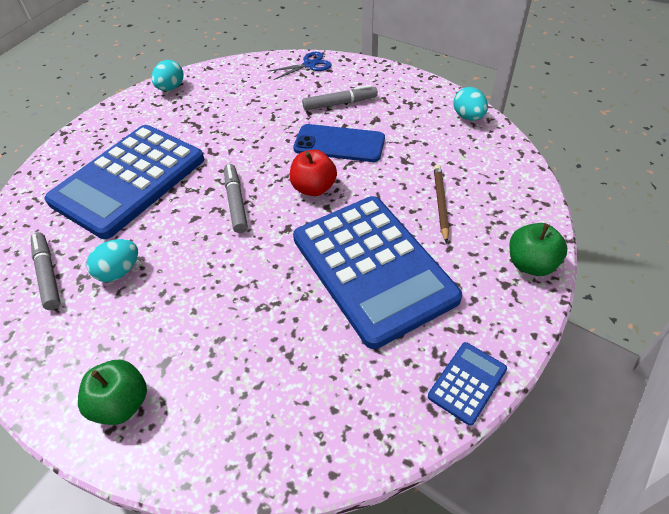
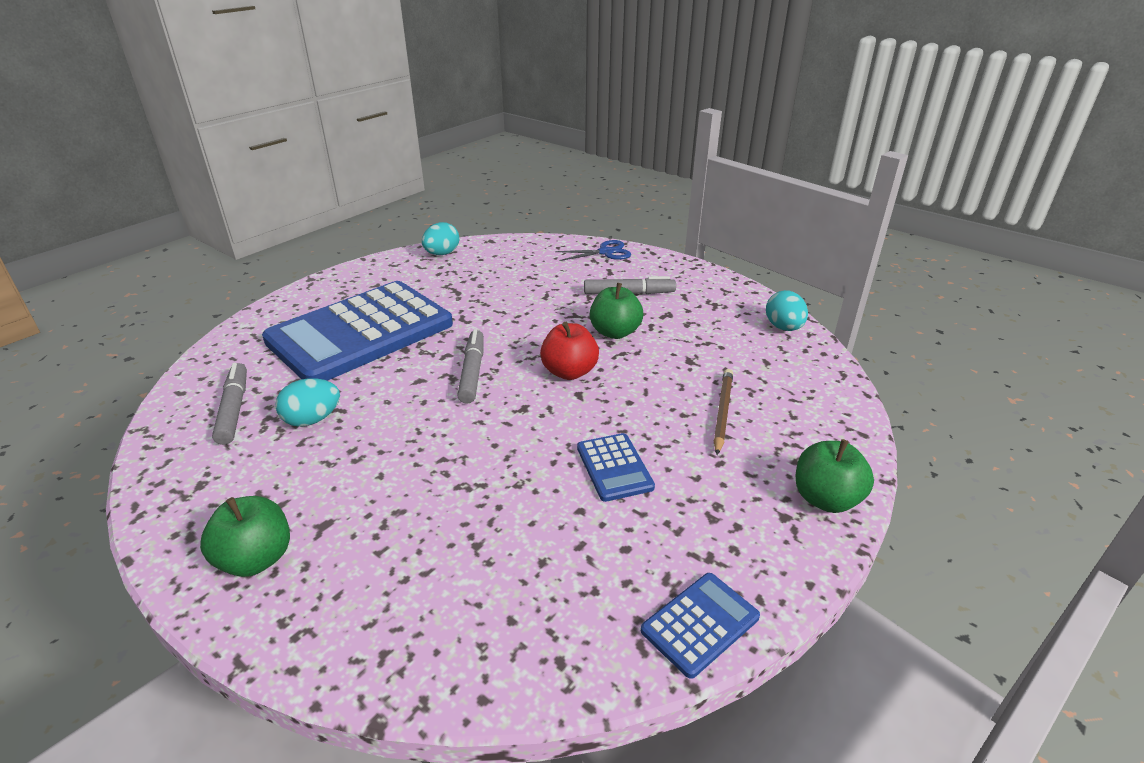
camera: 10 degrees right, 15 degrees down
blue phone [293,124,385,162] -> green apple [590,283,643,339]
blue calculator [293,196,462,349] -> blue calculator [577,433,655,502], size x0.41

